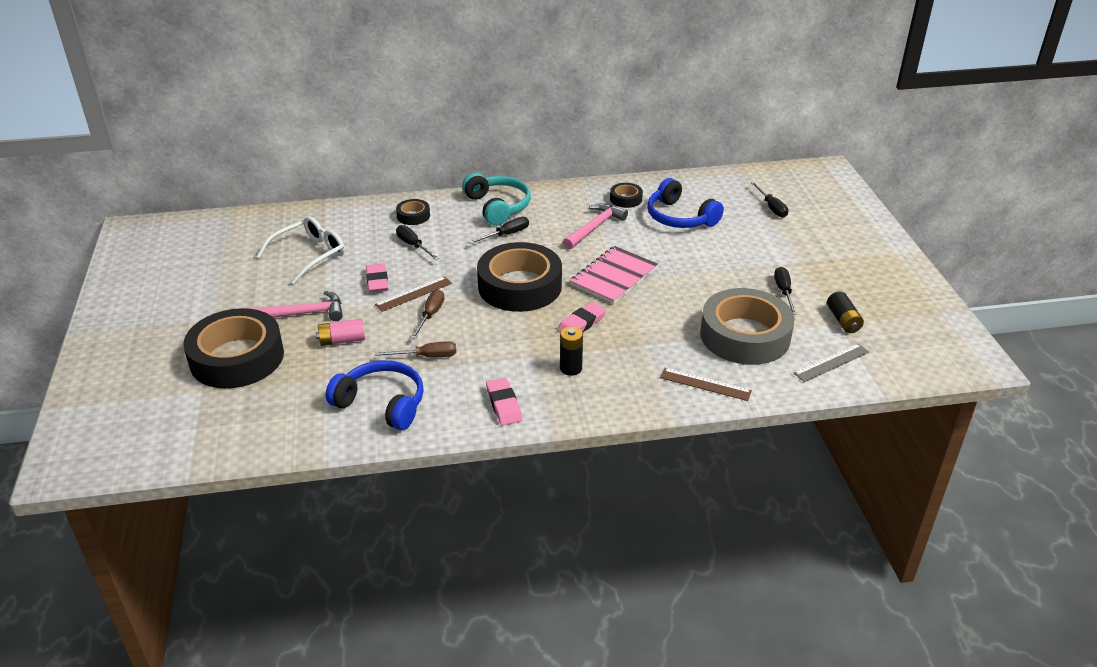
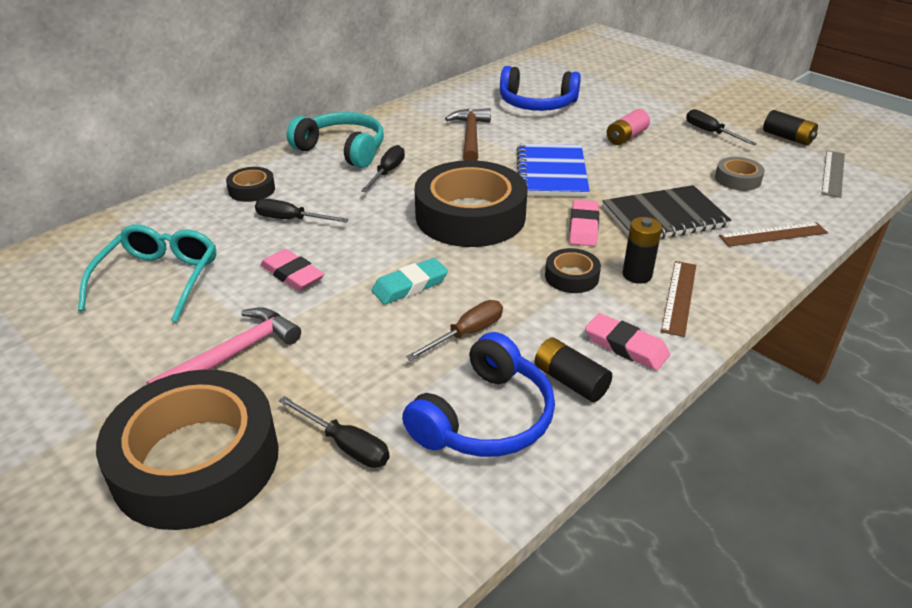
camera: 35 degrees left, 0 degrees up
white glasses [256,216,345,284] -> turquoise glasses [78,224,216,323]
pink battery [316,319,365,346] -> pink battery moved to [606,109,650,145]
blue headphones [325,360,424,430] -> blue headphones turned 135 degrees clockwise [402,332,555,457]
brown ruler [375,276,452,312] -> brown ruler moved to [661,261,696,337]
brown screwdriver [411,290,444,339] -> turquoise eraser [371,258,448,304]
pink hammer [563,203,628,249] -> brown hammer [445,108,491,160]
pink notebook [570,246,658,304] -> blue notebook [517,144,590,197]
black tape [610,183,643,208] -> black tape moved to [545,248,601,293]
grey tape [700,288,794,365] -> grey tape [715,157,765,191], size x0.44
black screwdriver [751,182,788,218] -> black screwdriver moved to [279,396,390,468]
none -> black battery [534,338,612,402]
none -> black notebook [602,185,731,239]

